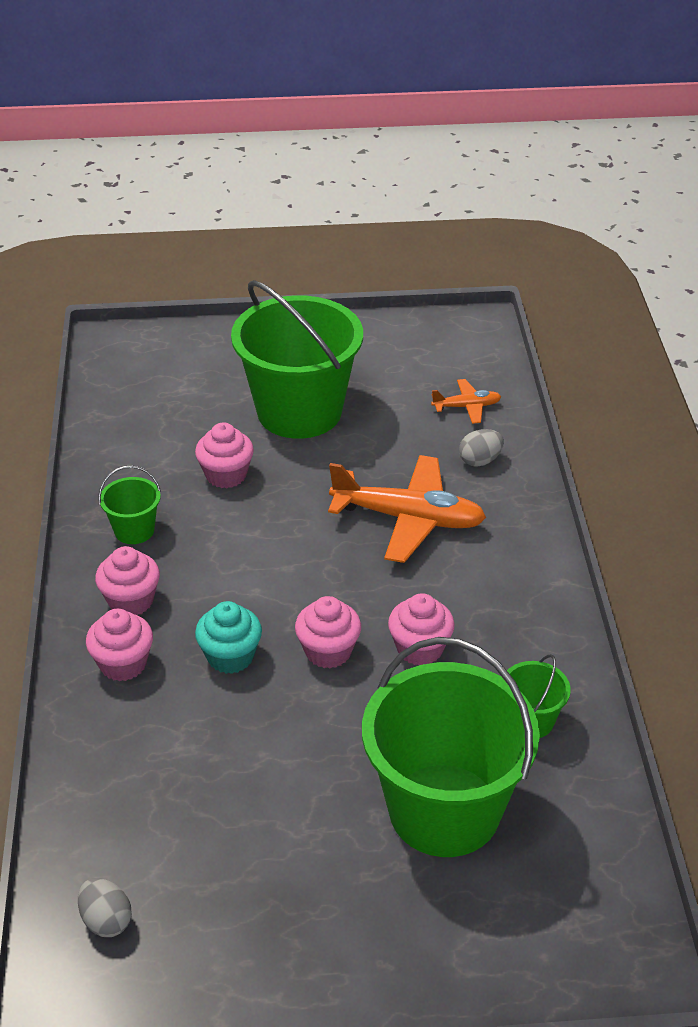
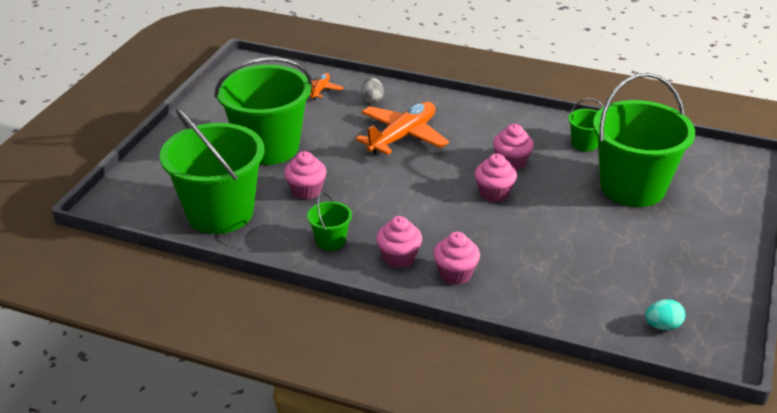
camera: 65 degrees left, 5 degrees down
grey egg [78,878,132,937] -> turquoise egg [645,299,685,330]
turquoise cupcake [195,601,262,674] -> none
none -> green bucket [160,108,264,234]

